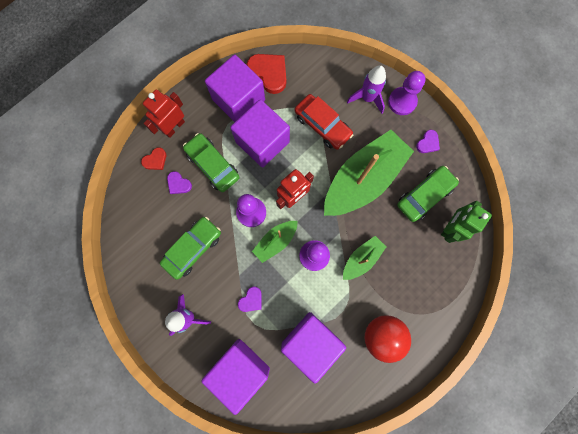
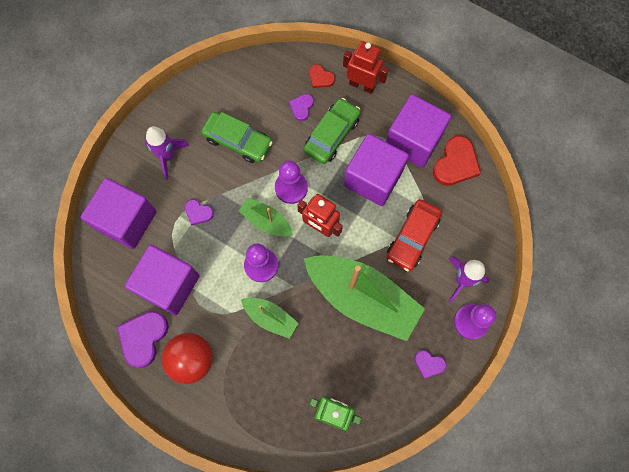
camera: 75 degrees right, 5 degrees down
green car [397,166,459,222] -> none
none -> purple heart [117,311,169,368]

